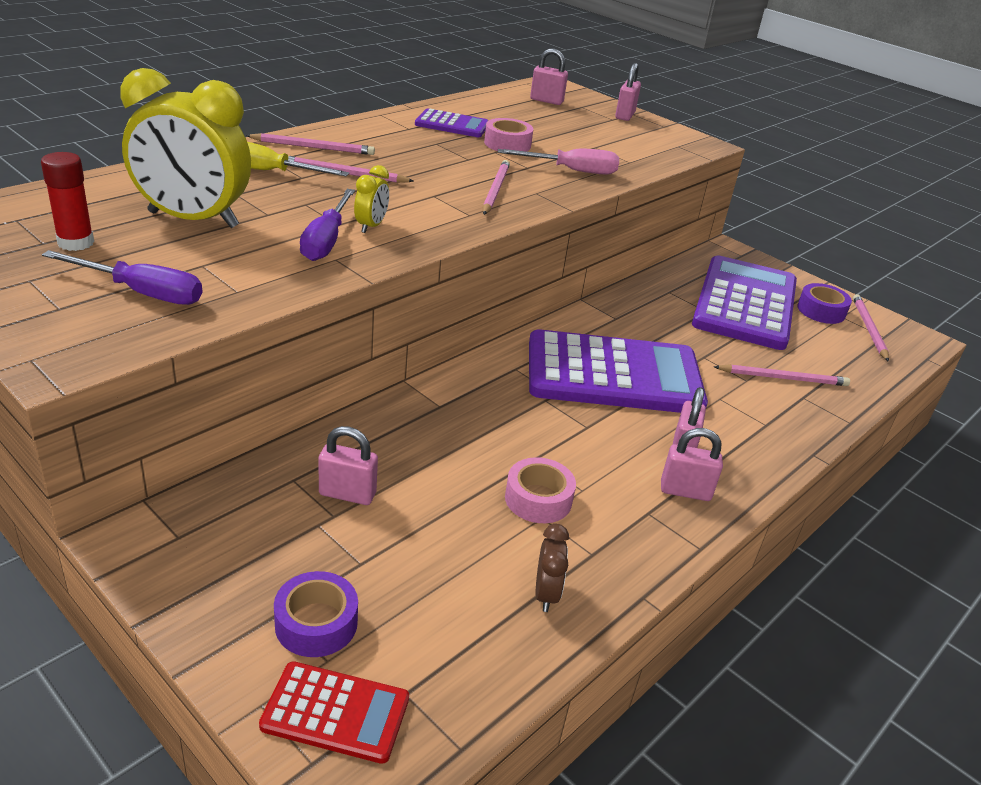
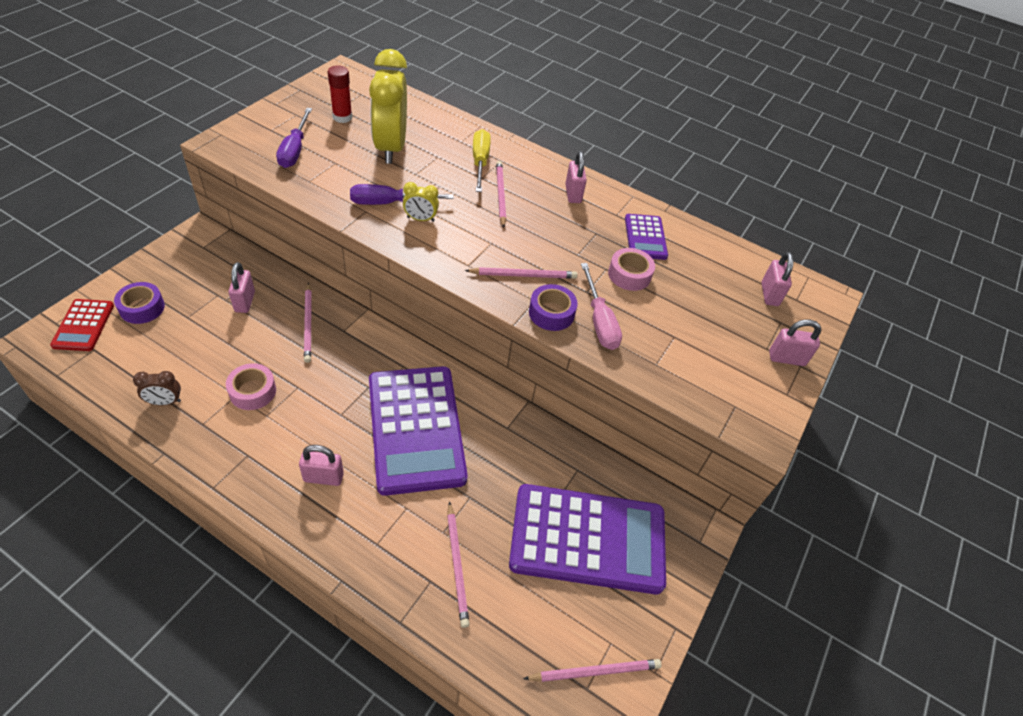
camera: 75 degrees right, 15 degrees up
pink pencil [246,133,375,155] -> pink pencil moved to [304,283,312,363]
pink padlock [661,428,723,501] -> pink padlock moved to [565,151,587,203]
purple tape [797,283,852,324] -> purple tape moved to [529,284,578,331]

